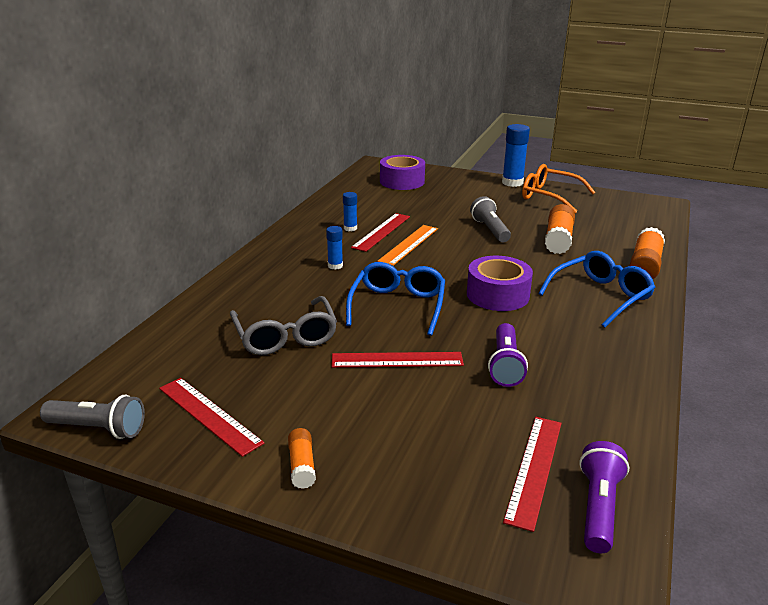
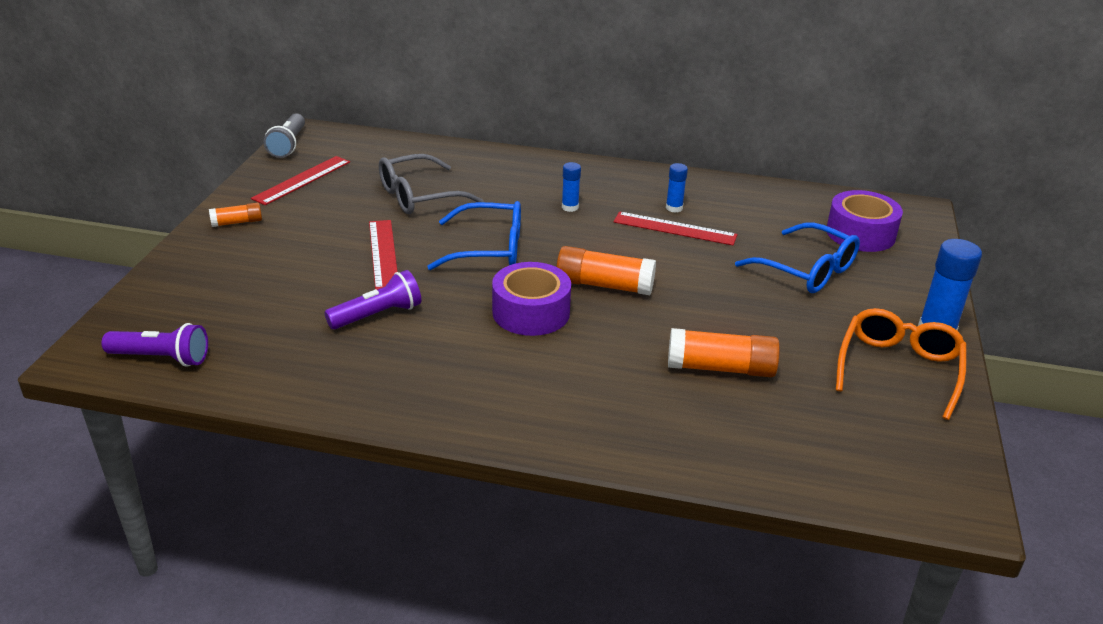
camera: 80 degrees right, 5 degrees up
orange ruler [377,225,438,266] -> none
grey flashlight [470,196,511,242] -> none
purple flashlight [488,323,528,387] -> purple flashlight turned 150 degrees clockwise [324,270,421,329]
red ruler [503,417,562,532] -> none
blue glasses [538,251,656,328] -> blue glasses moved to [735,222,860,293]
orange glue stick [629,227,665,279] -> orange glue stick moved to [556,246,656,295]

